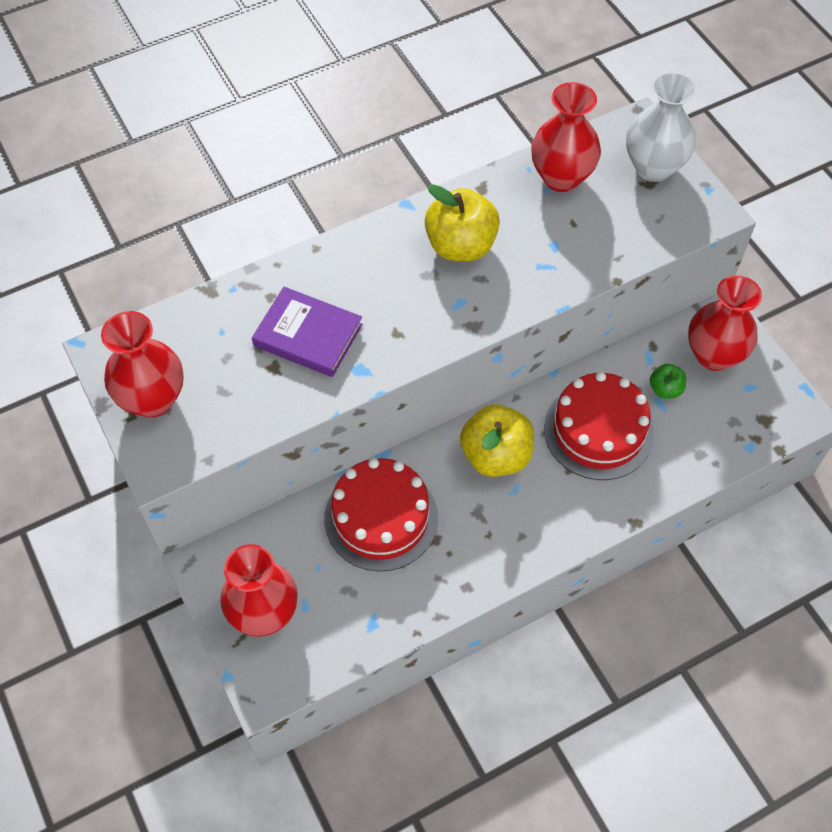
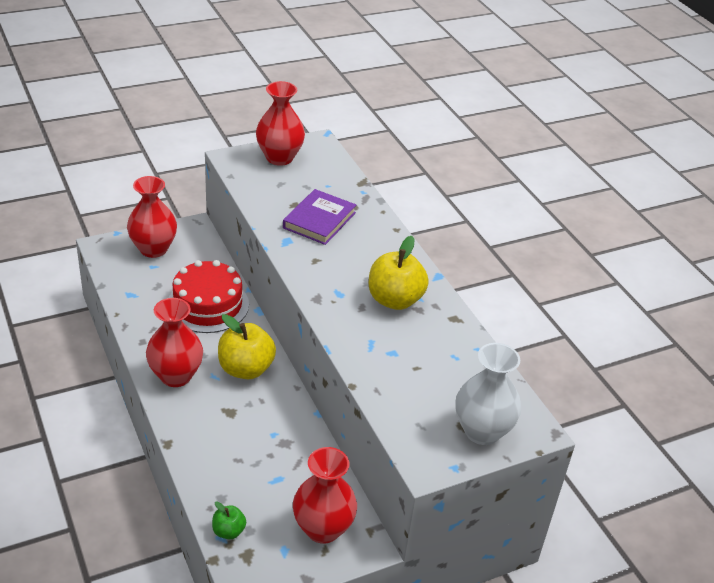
camera: 90 degrees right, 20 degrees down
red vase [531,82,601,192] -> red vase moved to [146,298,203,387]
red cake [544,372,654,480] -> none
green apple [650,364,686,399] -> green apple moved to [212,501,246,539]

